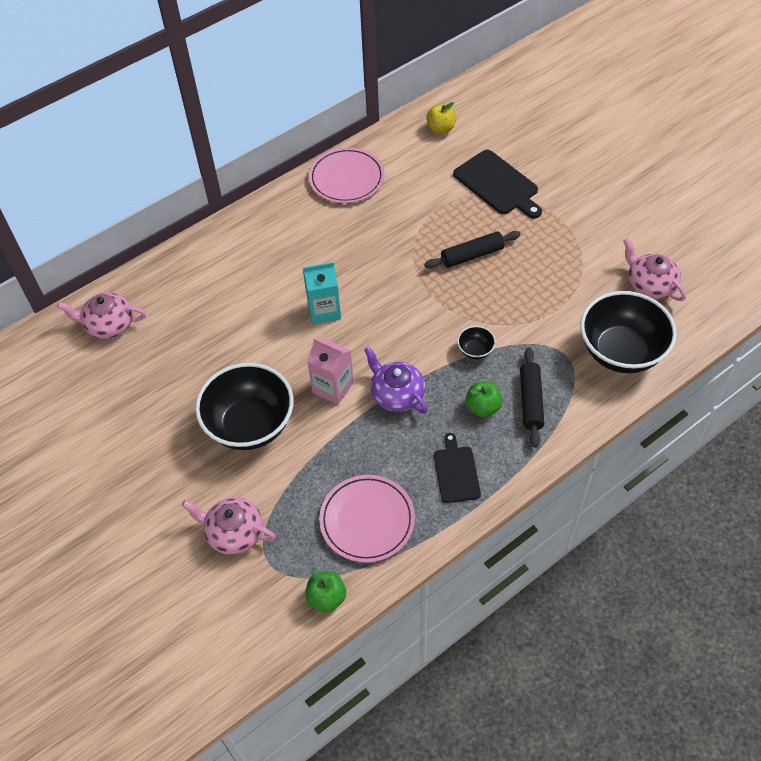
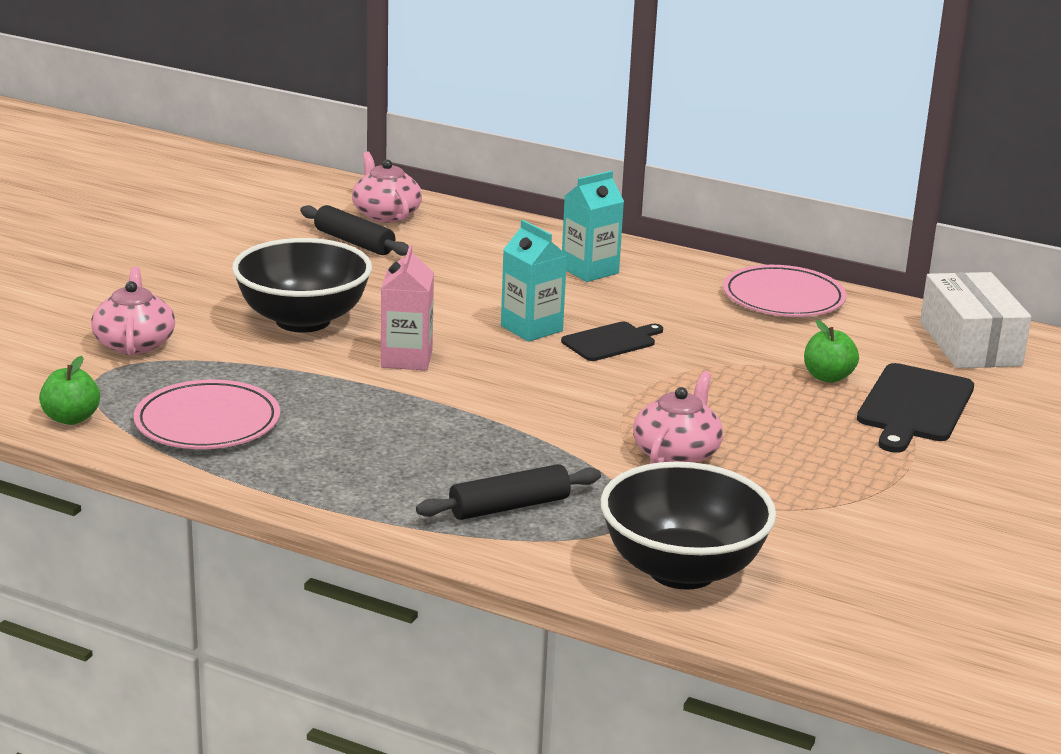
camera: 60 degrees right, 30 degrees down
purple teapot [364,346,428,414] -> none
black rolling pin [424,231,521,269] -> black rolling pin moved to [300,205,409,256]
yellow apple [426,102,457,134] -> white box [920,272,1031,368]
black cutting board [434,433,481,503] -> black cutting board moved to [561,321,663,361]
black bowl [457,326,496,359] -> none
green apple [466,382,503,417] -> green apple moved to [804,320,859,383]
pink teapot [623,238,686,301] -> pink teapot moved to [633,371,723,464]
none -> turquoise carton [562,171,624,282]

